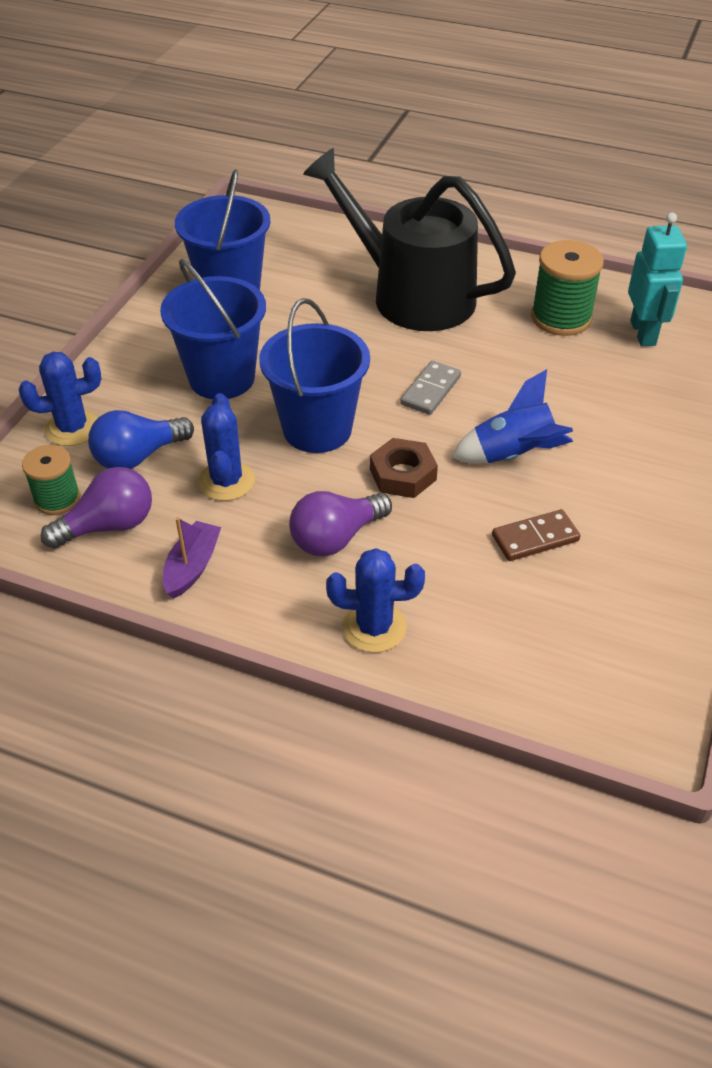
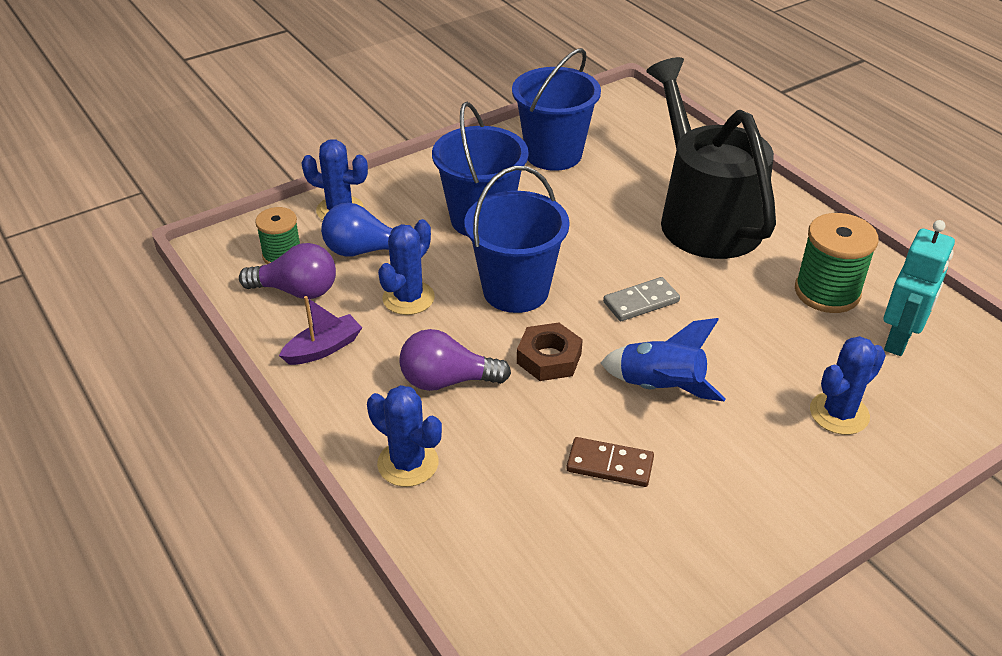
camera: 35 degrees right, 5 degrees down
none -> blue cactus [810,336,886,435]

